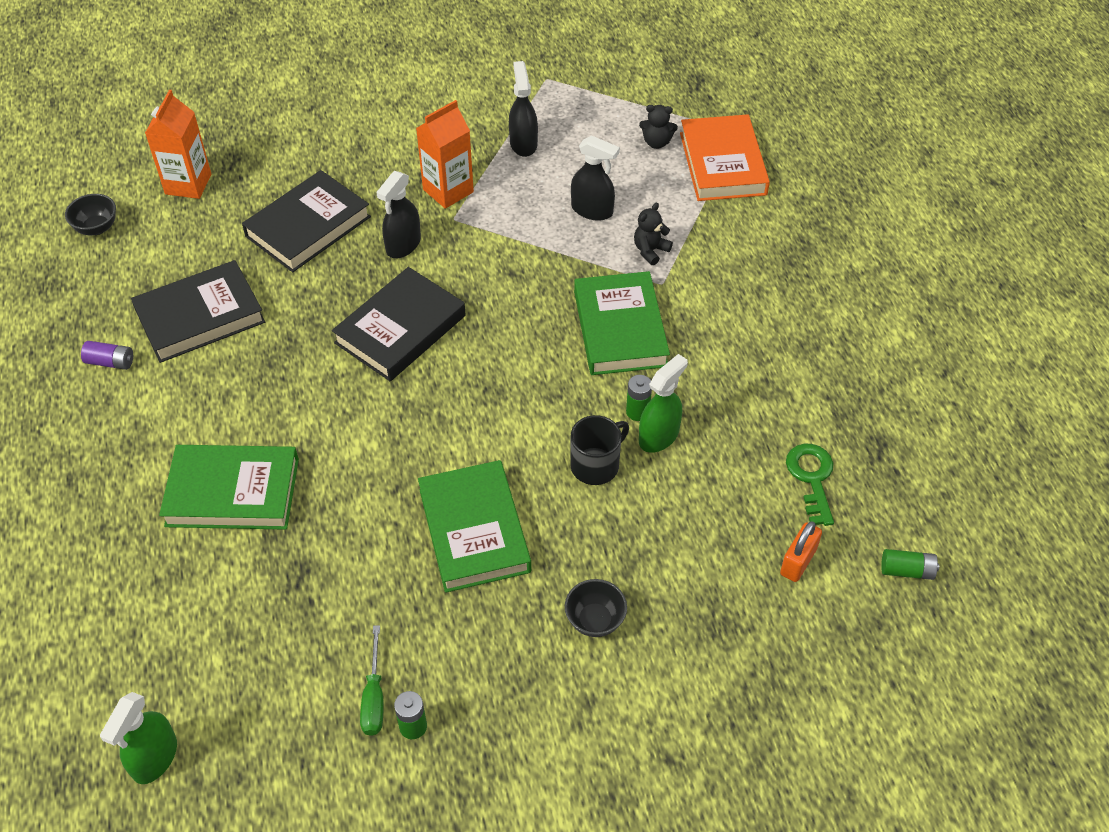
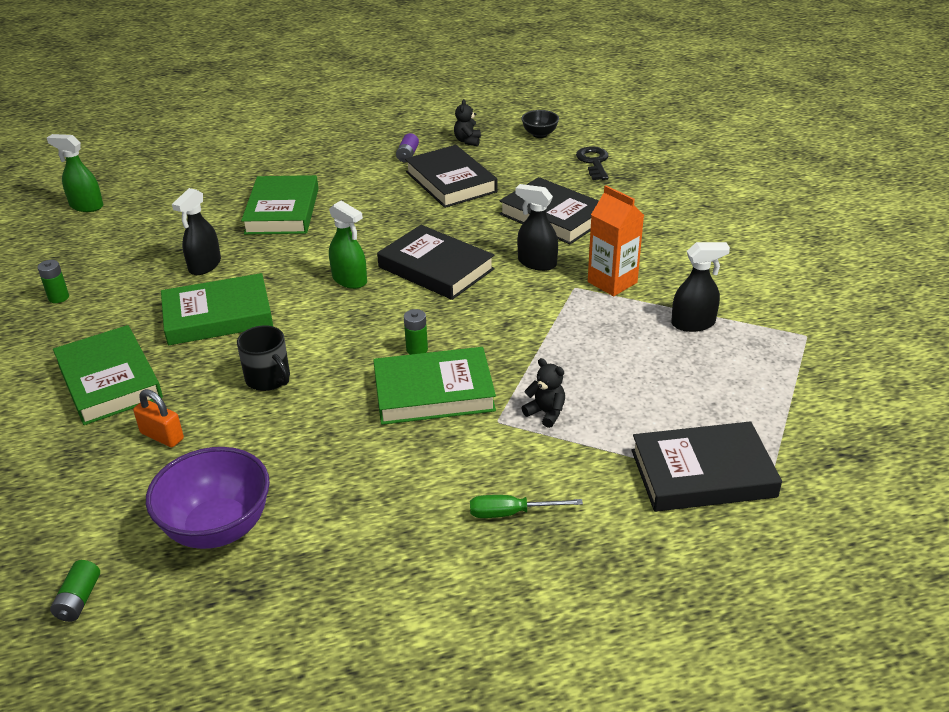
camera: 90 degrees right, 15 degrees down
orange carton [145,90,211,199] -> black key [576,146,609,180]
green screwdriver [360,625,384,736] -> green screwdriver moved to [470,495,583,518]
black bowl [565,579,627,637] -> green book [53,325,163,425]
black spray bottle [571,136,620,221] -> black spray bottle moved to [172,188,221,275]
green battery [626,375,652,421] -> green battery moved to [404,309,428,355]
black teddy bear [639,105,678,149] -> black teddy bear moved to [454,99,481,146]
green spray bottle [639,354,688,453] -> green spray bottle moved to [329,201,367,289]
orange book [680,114,770,201] -> black book [631,421,782,512]
orange padlock [780,521,822,582] -> orange padlock moved to [133,389,184,447]
green key [786,444,834,526] -> purple bowl [146,447,270,549]

